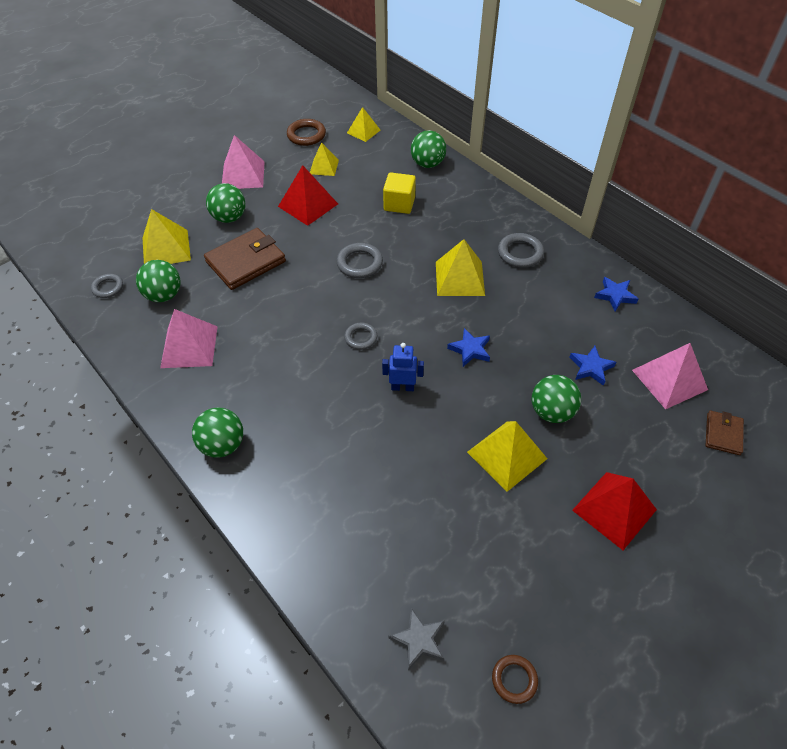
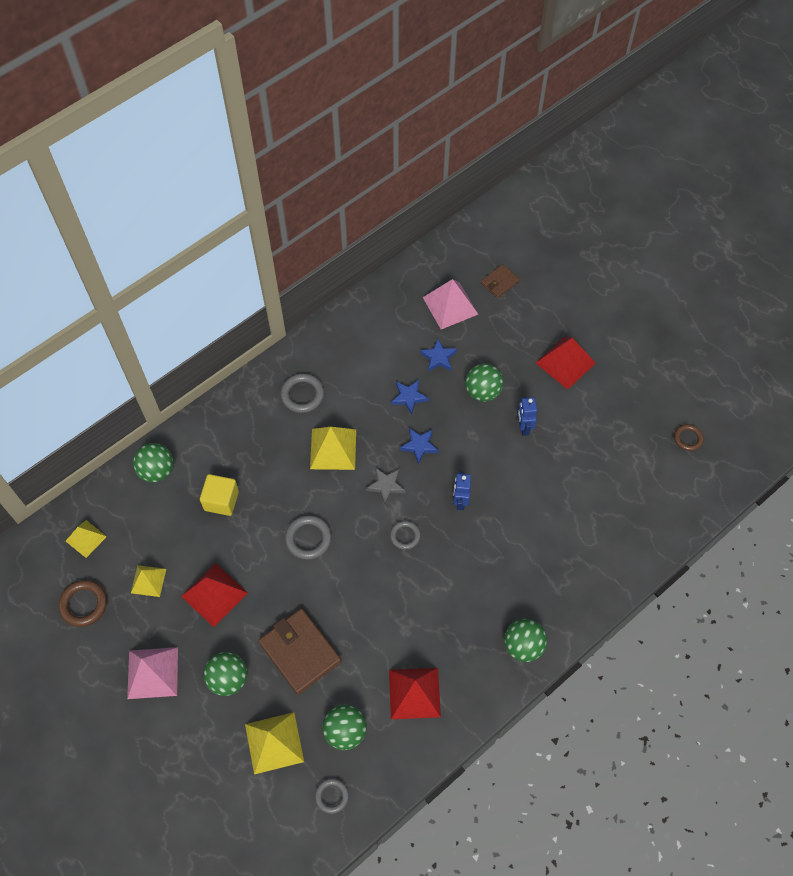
camera: 90 degrees left, 10 degrees up
pink pyramid [160,309,218,368] -> red pyramid [389,668,441,719]
grey star [389,608,445,670] -> grey star moved to [366,467,406,504]
yellow pyramid [467,421,548,492] -> blue robot [517,397,537,436]
blue star [594,277,638,312] -> blue star moved to [391,380,429,415]
brown wallet [706,411,744,455] -> brown wallet turned 60 degrees counterclockwise [481,264,520,298]

